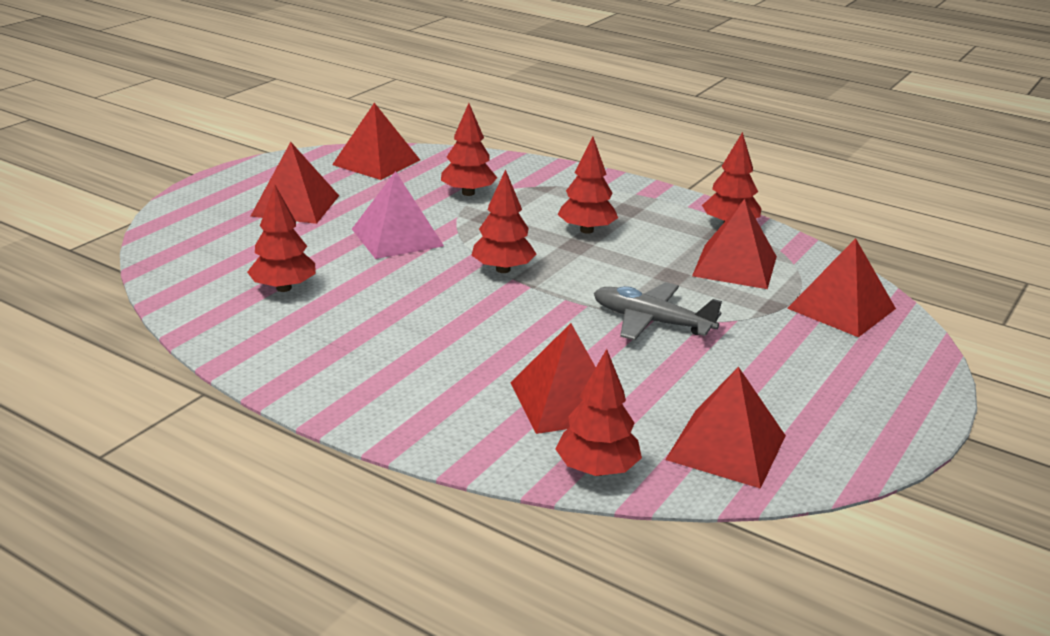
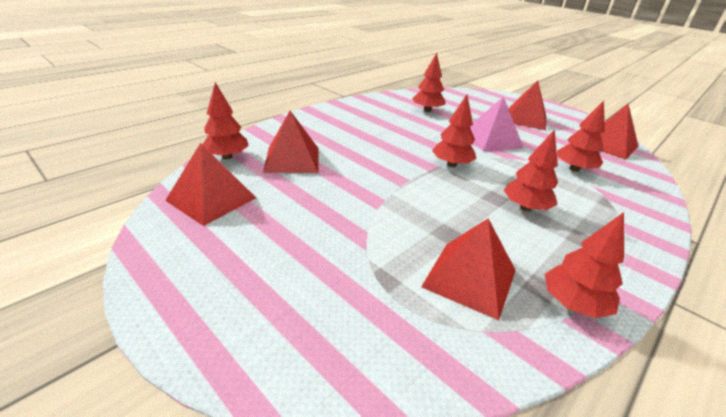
camera: 100 degrees right, 5 degrees up
grey plane [594,282,722,340] -> none
red pyramid [787,238,896,337] -> none

